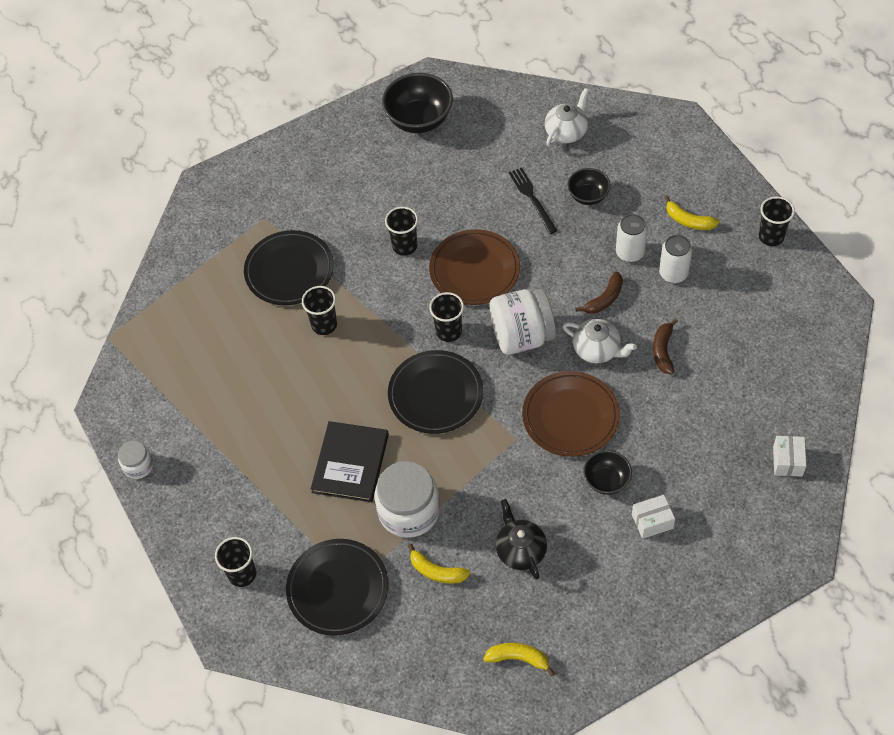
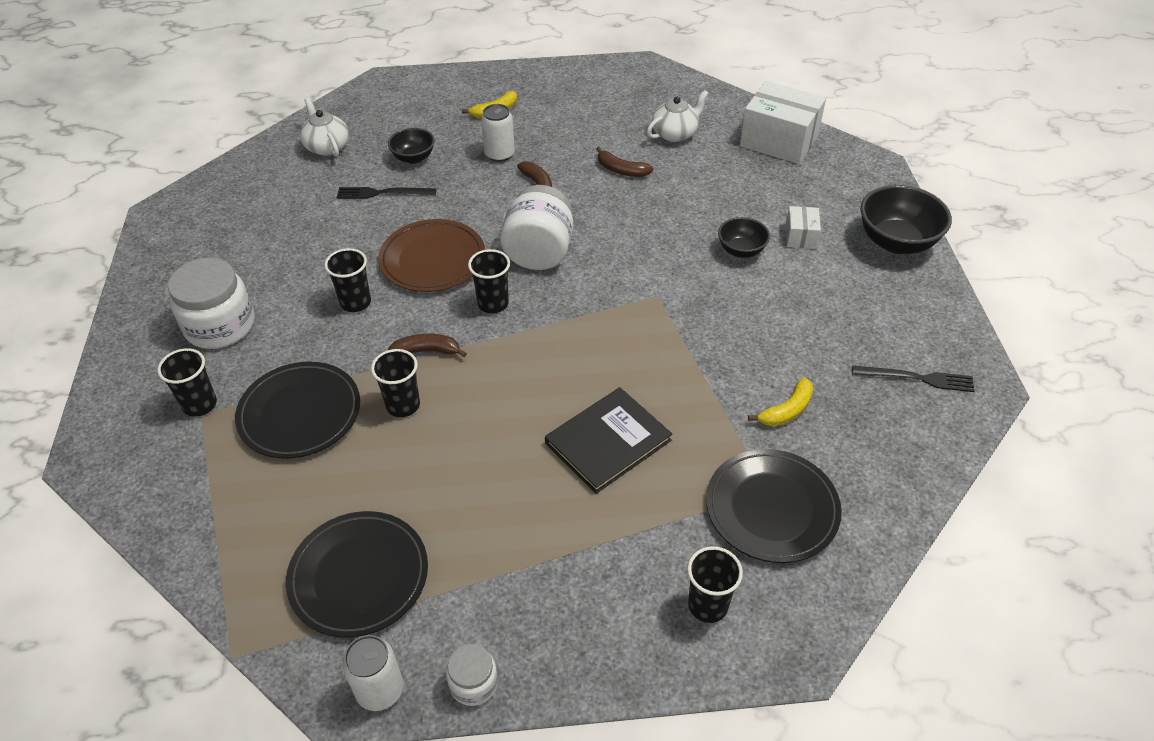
camera: 70 degrees left, 10 degrees down
black book [311,421,389,502] -> black book turned 75 degrees counterclockwise [545,387,672,494]
white jar [375,461,440,538] -> white jar moved to [168,258,255,349]
black bowl [382,73,453,133] -> black bowl moved to [861,185,952,254]
black plate [388,350,483,434] -> black plate moved to [286,511,428,638]
yellow banana [484,643,555,676] -> black fork [852,366,975,392]
black teapot [495,499,547,579] -> none
brown plate [522,371,620,457] -> none
white teapot [563,319,637,363] -> white teapot moved to [647,90,709,142]
white can [659,235,692,283] -> white can moved to [342,635,403,711]
black cup [759,196,795,246] -> black cup moved to [157,348,217,417]
white box [773,436,806,477] -> white box [740,81,826,164], size x2.04
none -> brown banana [388,334,467,357]

